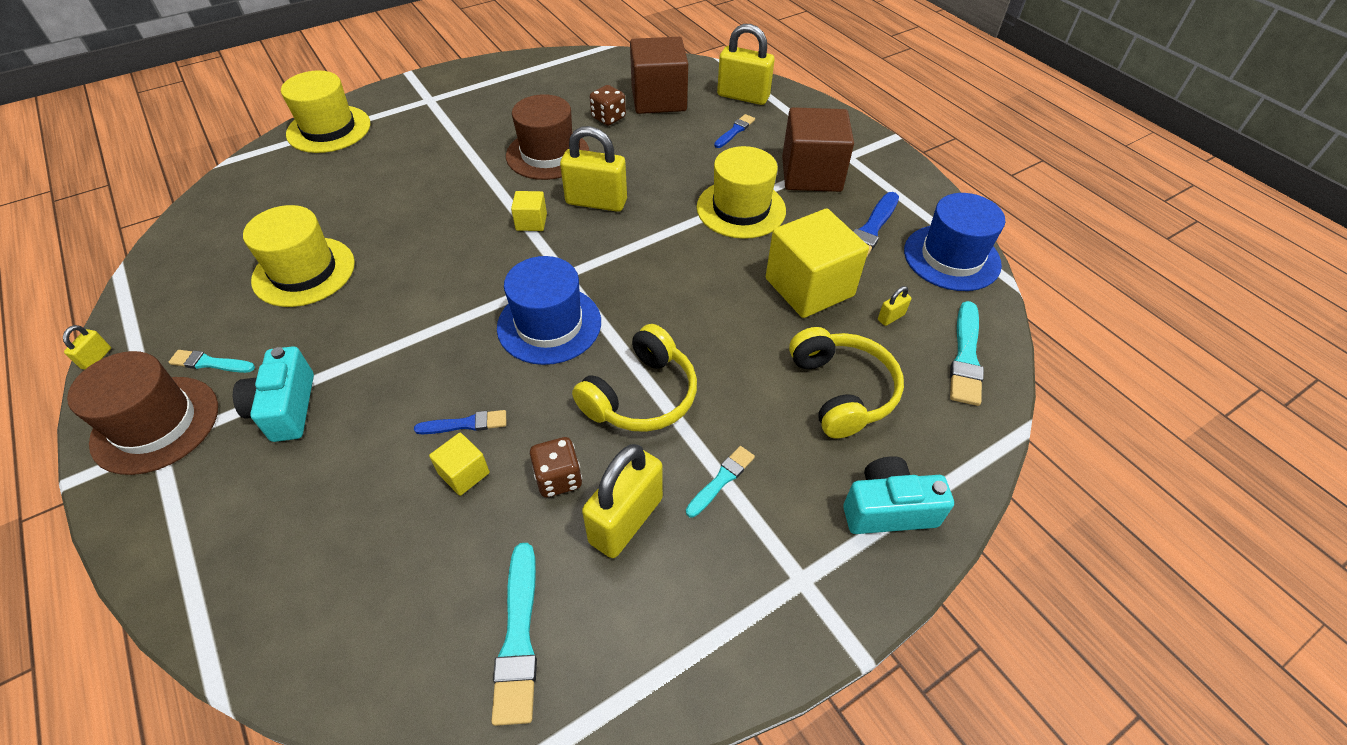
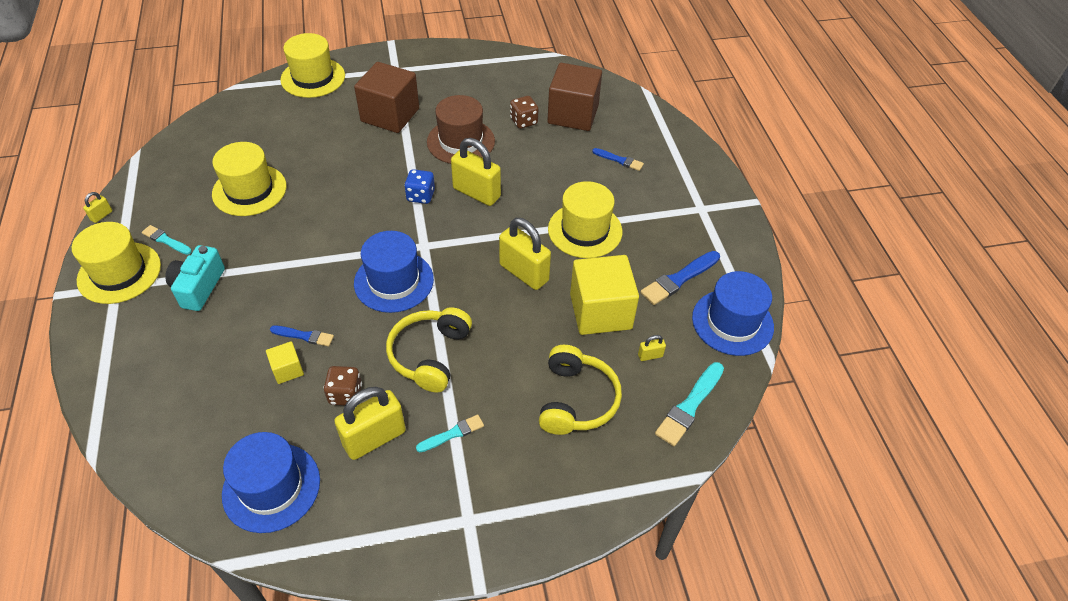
camera: 20 degrees right, 0 degrees up
brown hat [67,351,218,475] -> yellow hat [72,222,161,304]
turquoise brush [491,543,537,726] -> blue hat [222,432,320,533]
yellow cube [511,191,547,231] -> blue dice [404,169,435,204]
yellow headphones [572,324,697,432] -> yellow headphones turned 135 degrees clockwise [386,307,472,392]
blue brush [714,114,755,148] -> blue brush turned 60 degrees clockwise [592,148,644,171]
yellow padlock [717,24,775,105] -> yellow padlock moved to [499,218,551,290]
brown cube [782,107,854,192] -> brown cube moved to [354,62,419,133]
turquoise camera [843,456,954,534] -> none

